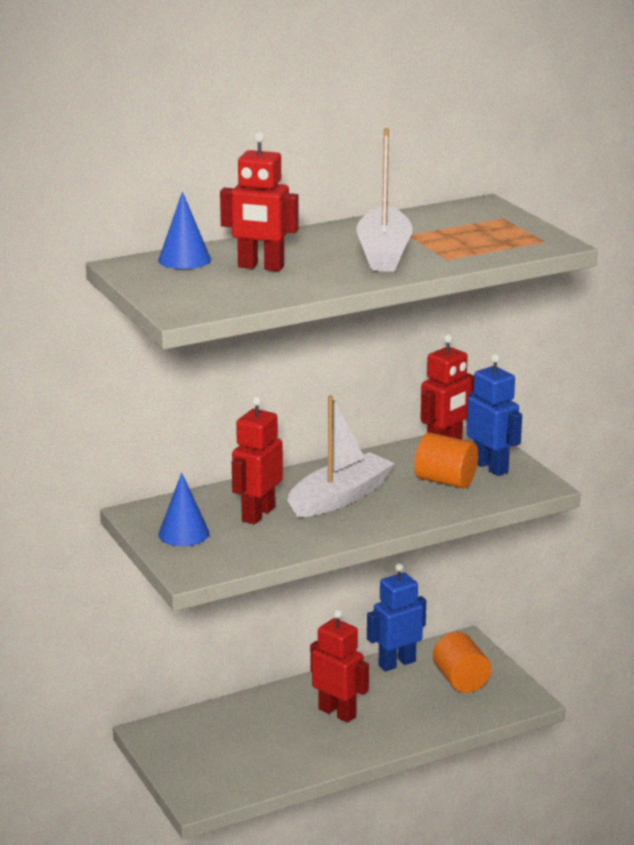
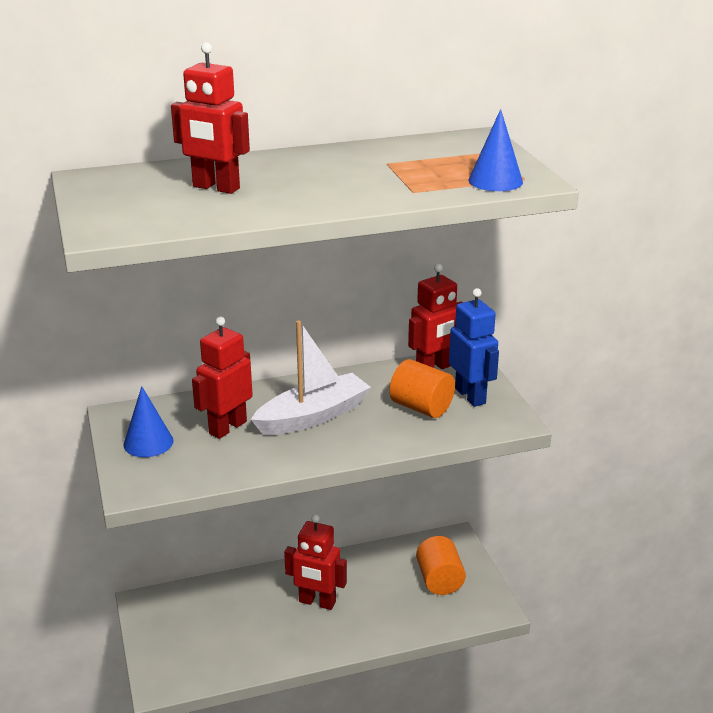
camera: 10 degrees right, 5 degrees up
blue cone [158,192,211,269] -> blue cone moved to [468,109,523,191]
red robot [310,609,369,723] -> red robot turned 150 degrees clockwise [284,514,347,610]
white boat [357,128,413,272] -> none
blue robot [367,563,426,671] -> none

